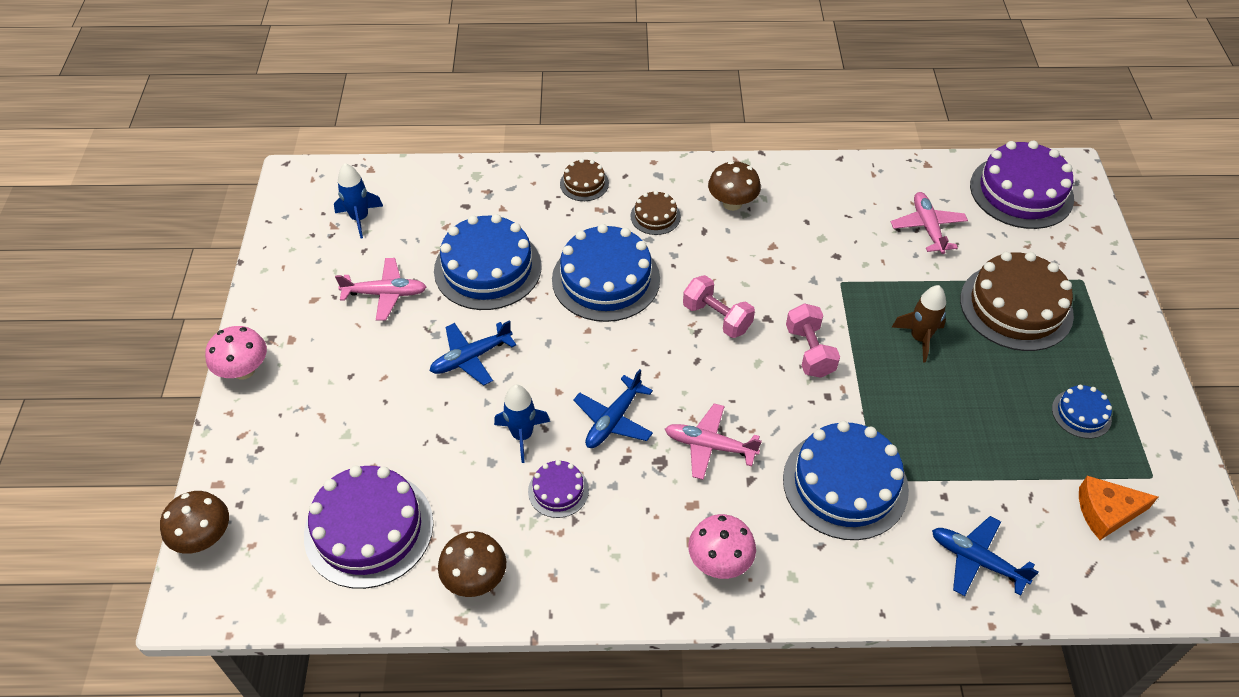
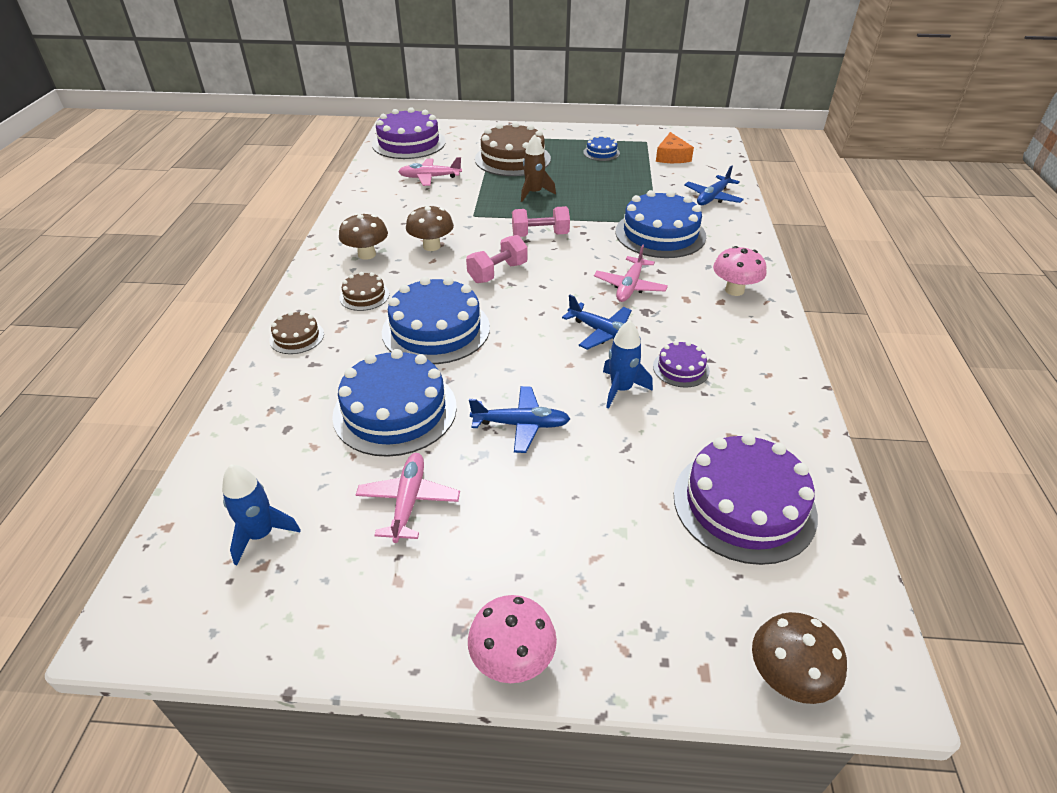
camera: 85 degrees left, 10 degrees down
blue plane [430,320,516,386] -> blue plane turned 60 degrees counterclockwise [469,386,570,453]
brown mushroom [438,531,506,597] -> brown mushroom moved to [406,205,454,251]

